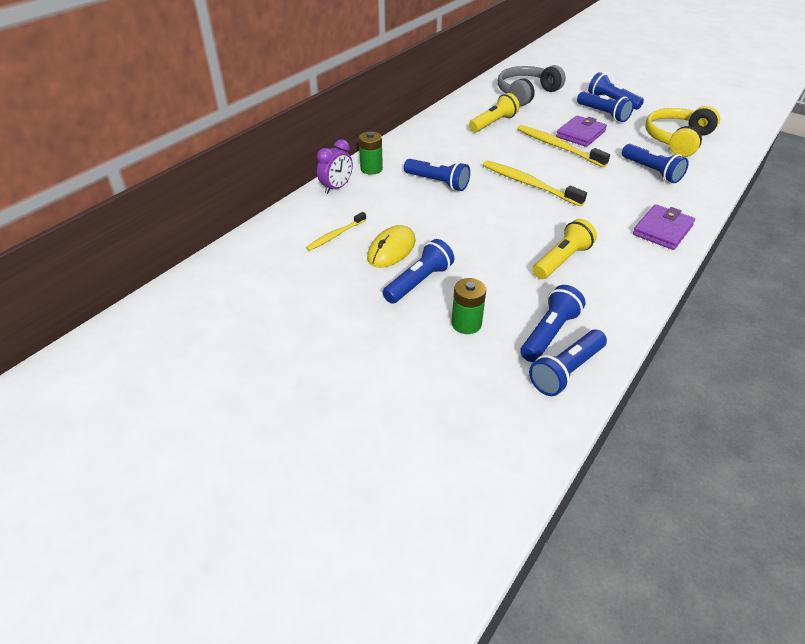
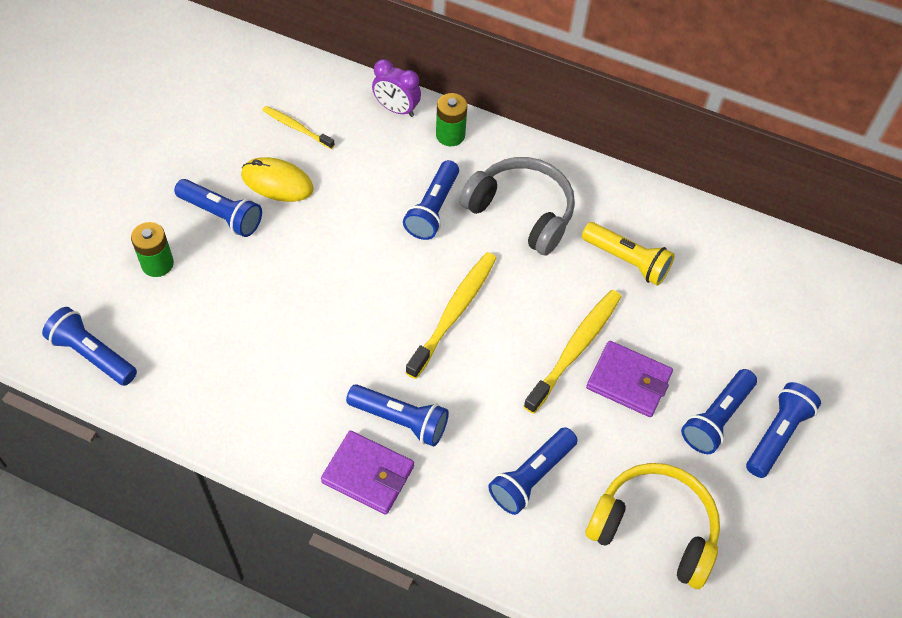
camera: 75 degrees right, 15 degrees up
grey headphones [498,65,566,106] -> grey headphones moved to [459,157,575,256]
blue flashlight [520,285,586,362] -> blue flashlight moved to [346,384,449,447]
yellow flashlight [533,219,597,279] -> none

